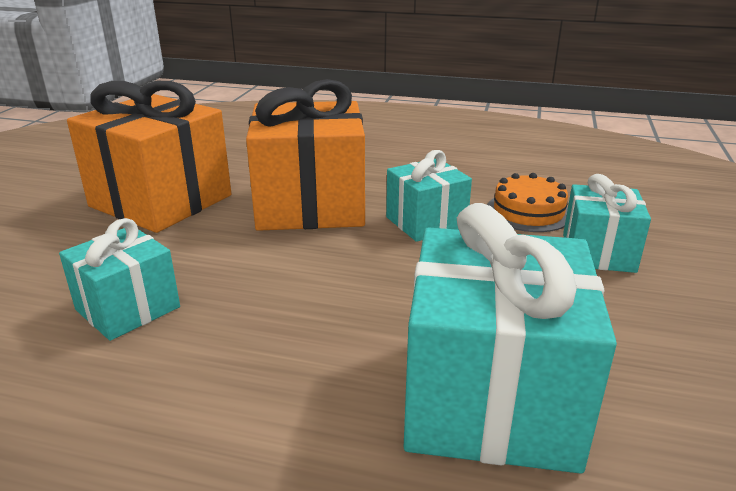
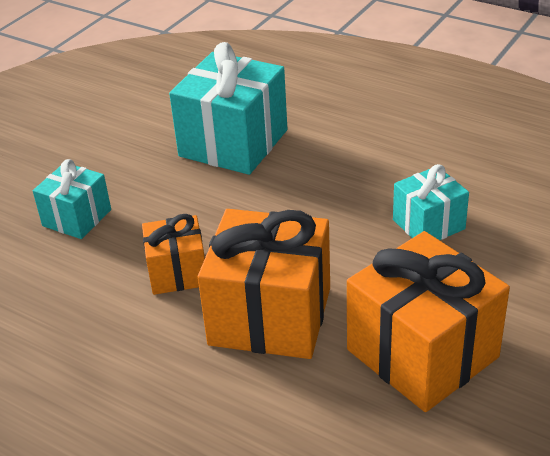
camera: 160 degrees left, 10 degrees up
turquoise gift [386,150,472,242] -> orange gift [142,214,205,295]
orange cake [487,173,568,232] -> none

